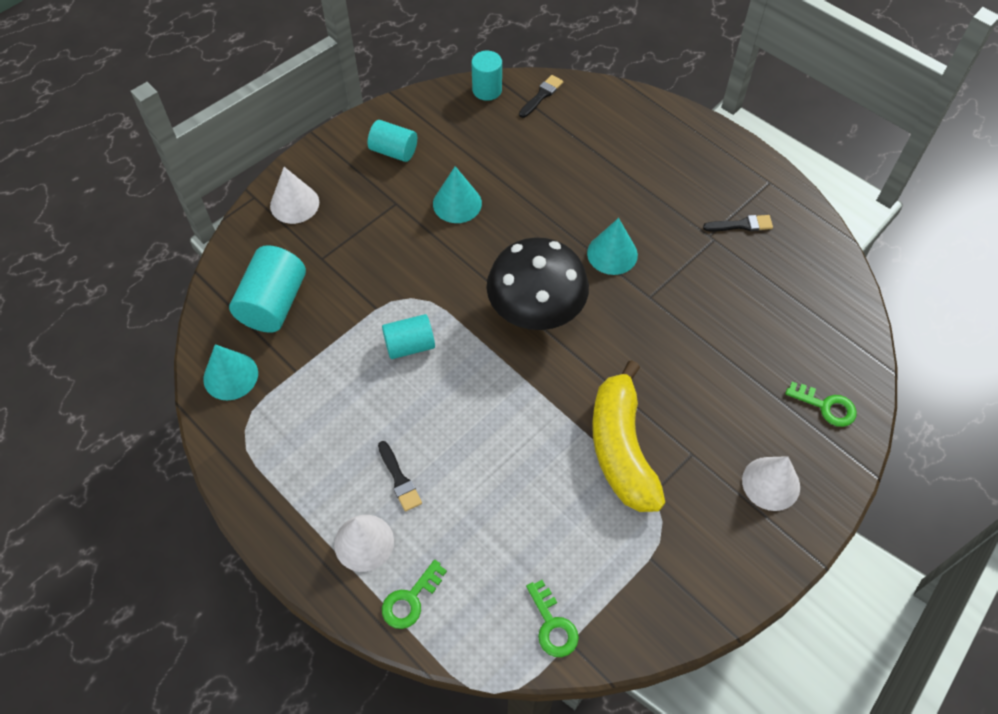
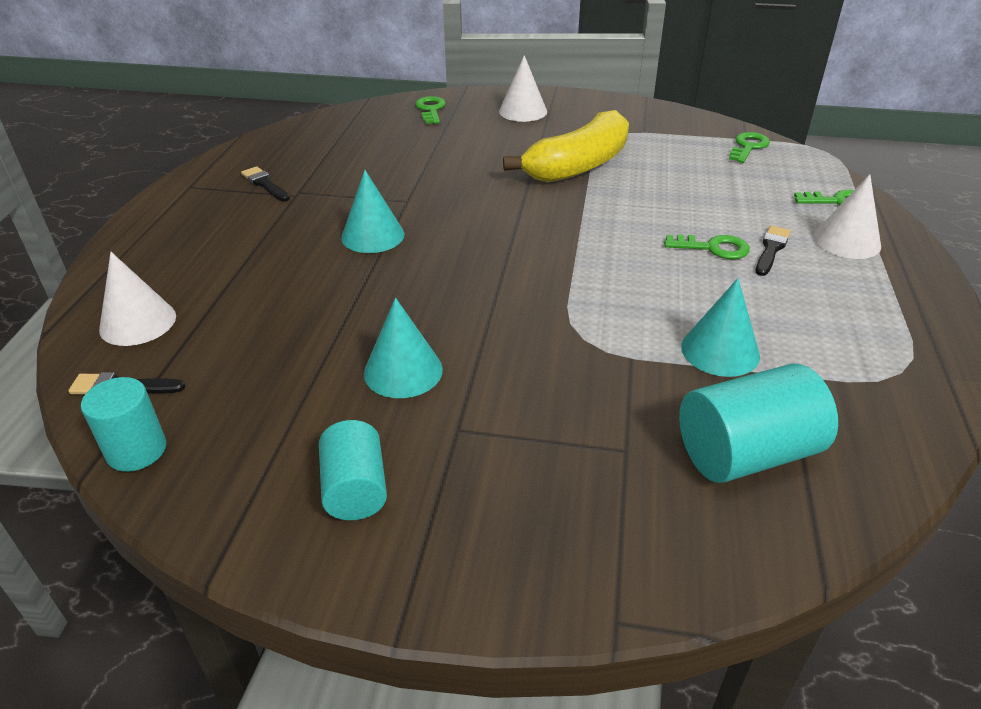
camera: 125 degrees left, 20 degrees down
turquoise cone [203,344,258,400] -> turquoise cone moved to [681,278,760,377]
white cone [270,167,319,224] -> white cone moved to [99,252,176,346]
turquoise cylinder [382,314,435,359] -> none
black mushroom [487,237,589,330] -> none
none -> green key [664,235,750,259]

